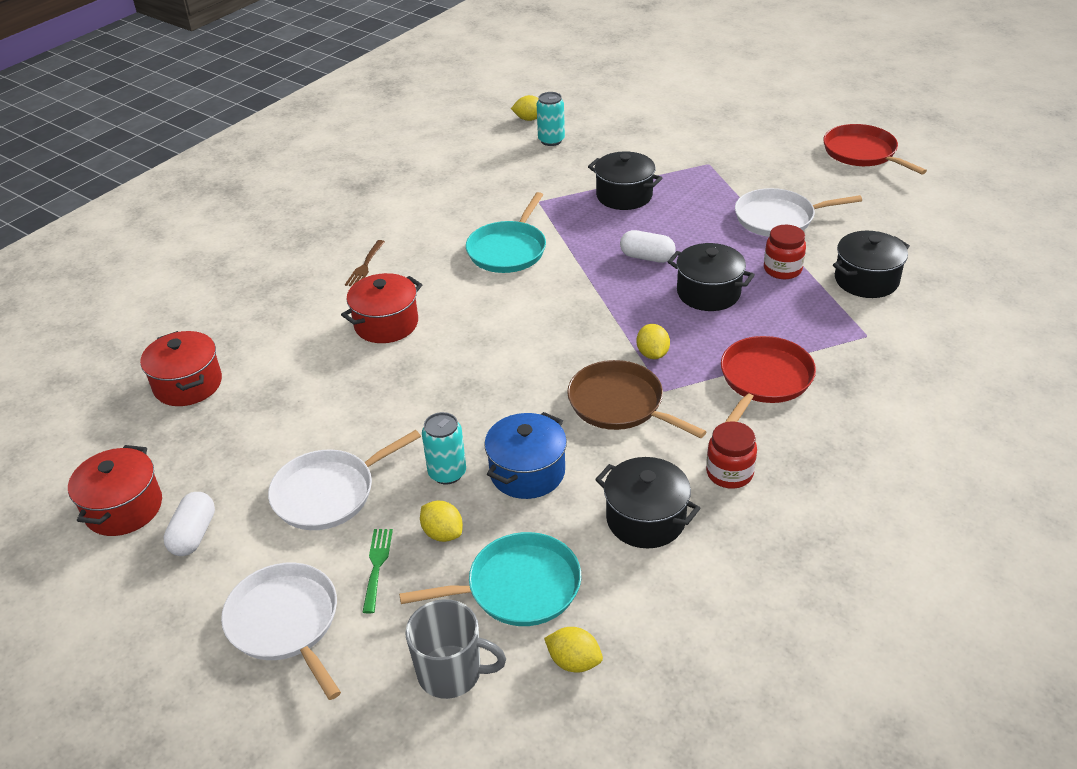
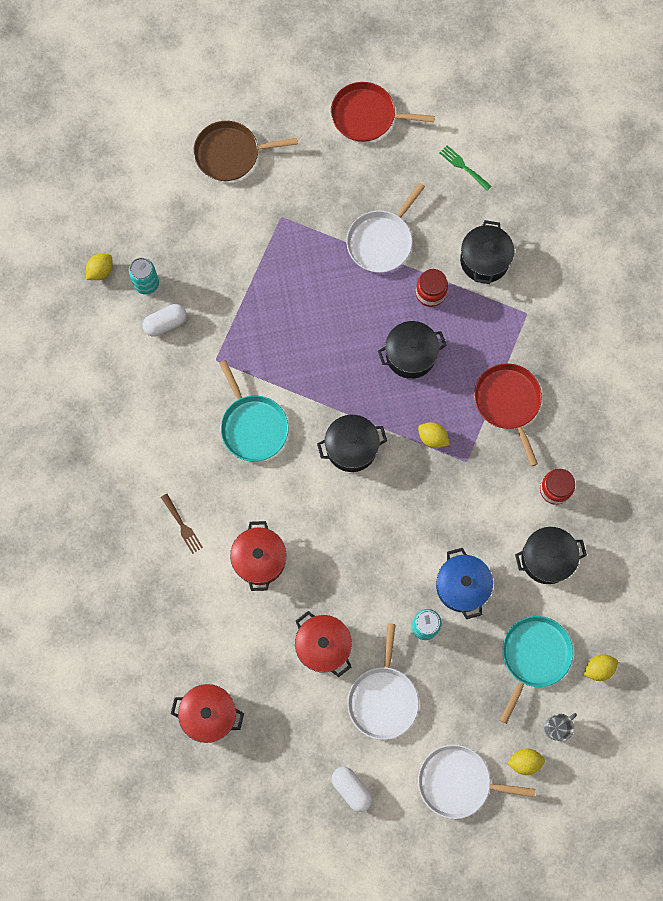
camera: 50 degrees left, 35 degrees up
red pot [68,445,162,536] -> red pot moved to [295,611,352,677]
green fork [363,529,393,614] -> green fork moved to [440,145,491,191]
grey mug [405,599,506,699] -> grey mug [544,713,577,741], size x0.63
yellow lemon [420,501,463,542] -> yellow lemon moved to [507,748,545,775]
brown pan [567,360,707,438] -> brown pan moved to [193,121,298,181]
black pot [588,151,662,210] -> black pot moved to [317,415,387,472]
white capsule [620,230,676,263] -> white capsule moved to [143,304,187,337]

